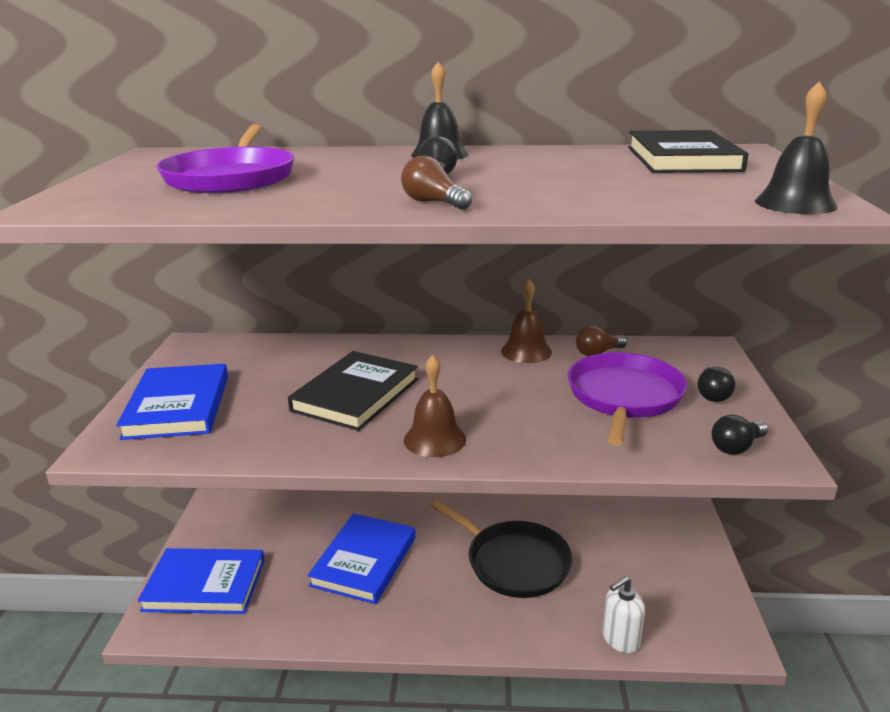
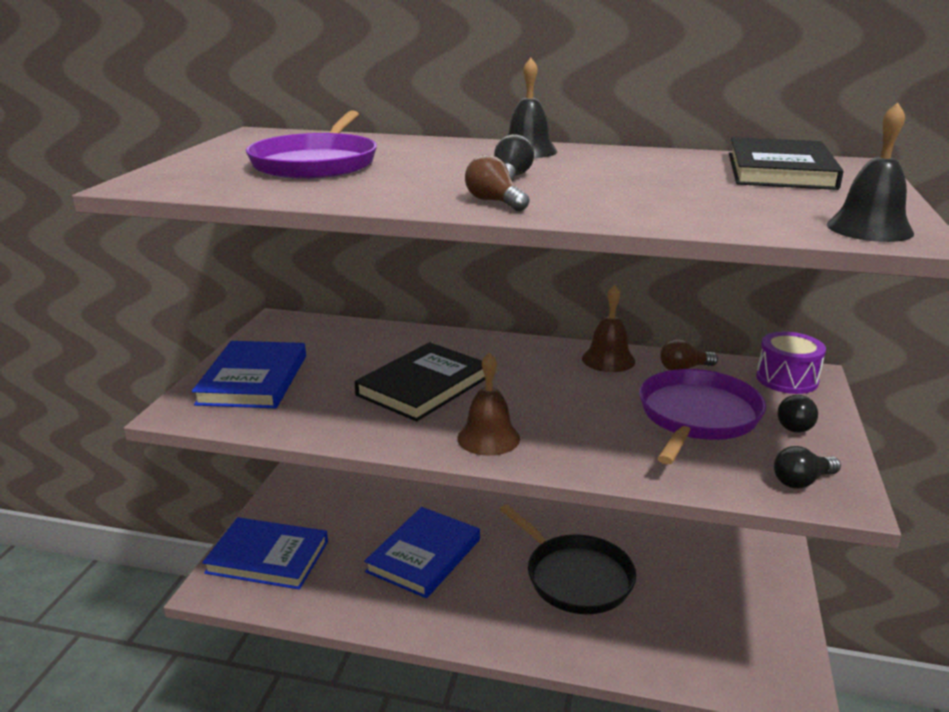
camera: 10 degrees right, 0 degrees up
white soap dispenser [603,576,645,653] -> none
none -> purple drum [756,332,826,394]

